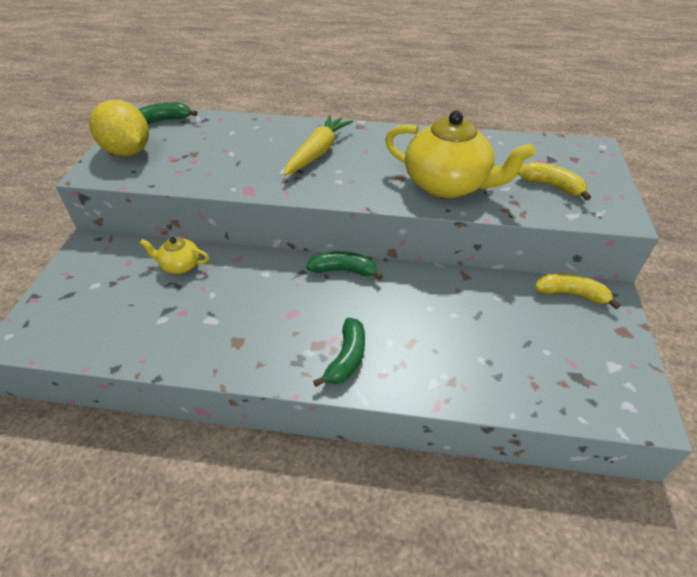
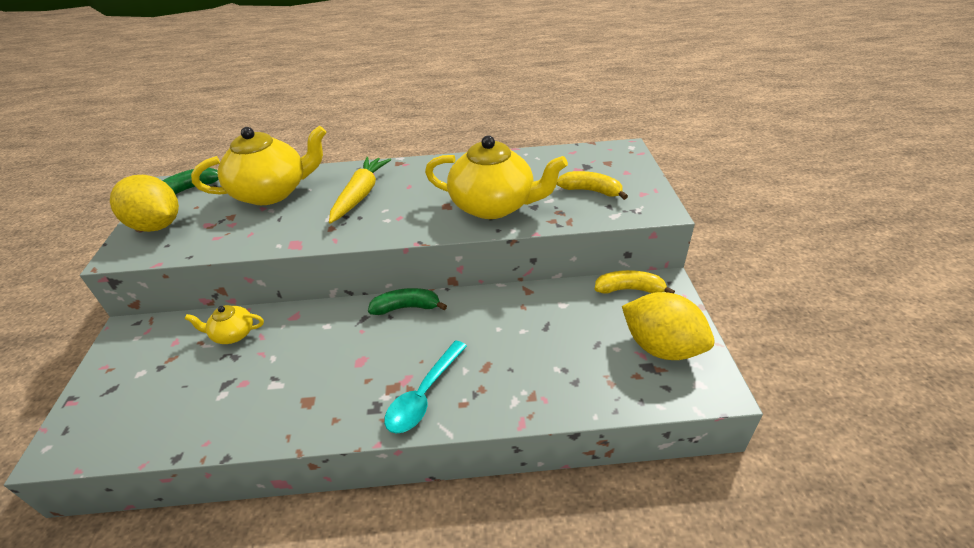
camera: 10 degrees left, 5 degrees down
green banana [313,317,365,387] -> turquoise spoon [384,340,467,434]
none -> yellow teapot [191,126,327,205]
none -> yellow lemon [622,292,714,360]

